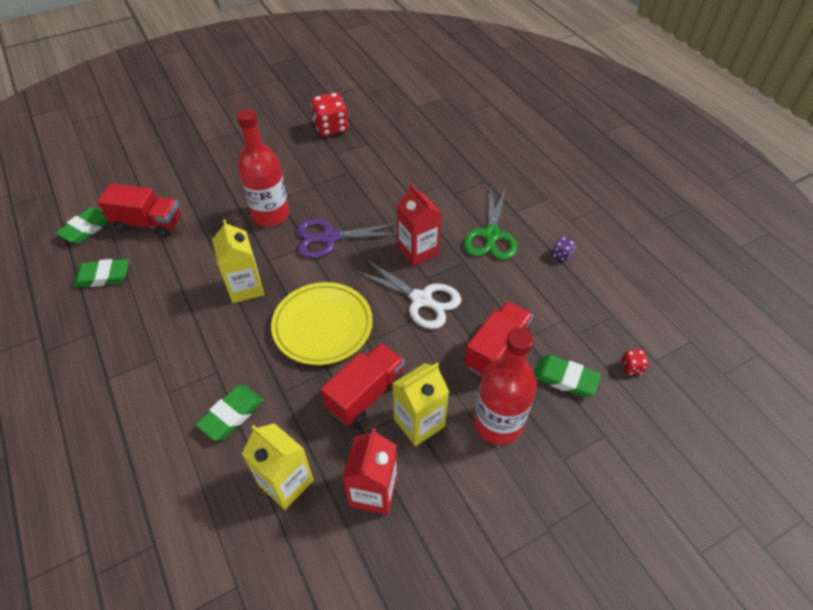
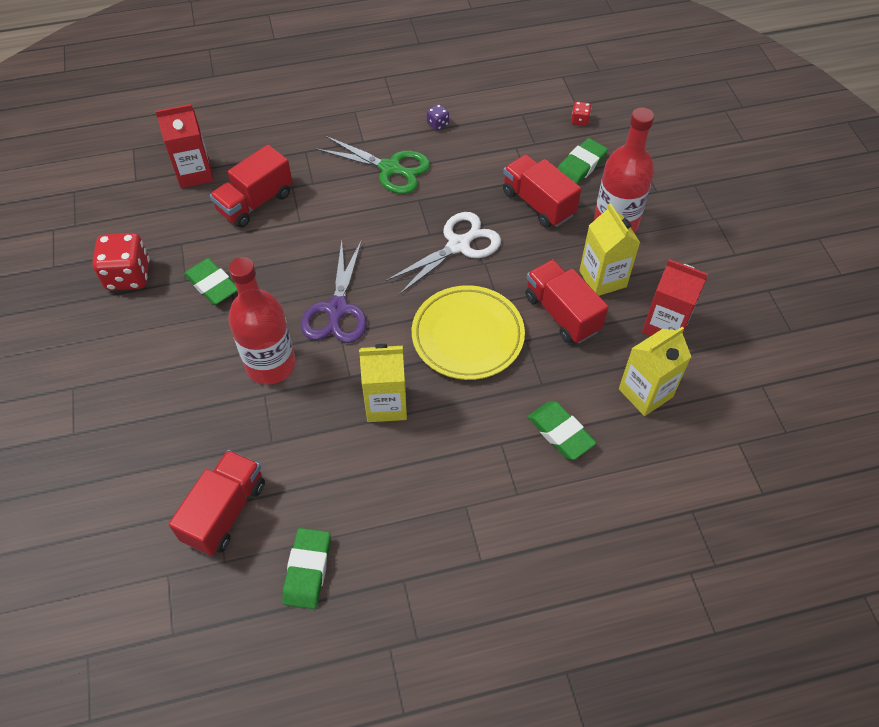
camera: 75 degrees left, 5 degrees up
green eraser [55,207,108,243] -> green eraser moved to [184,258,237,305]
red carton [397,183,441,266] -> red carton moved to [155,104,214,188]
none -> red truck [210,145,292,228]

